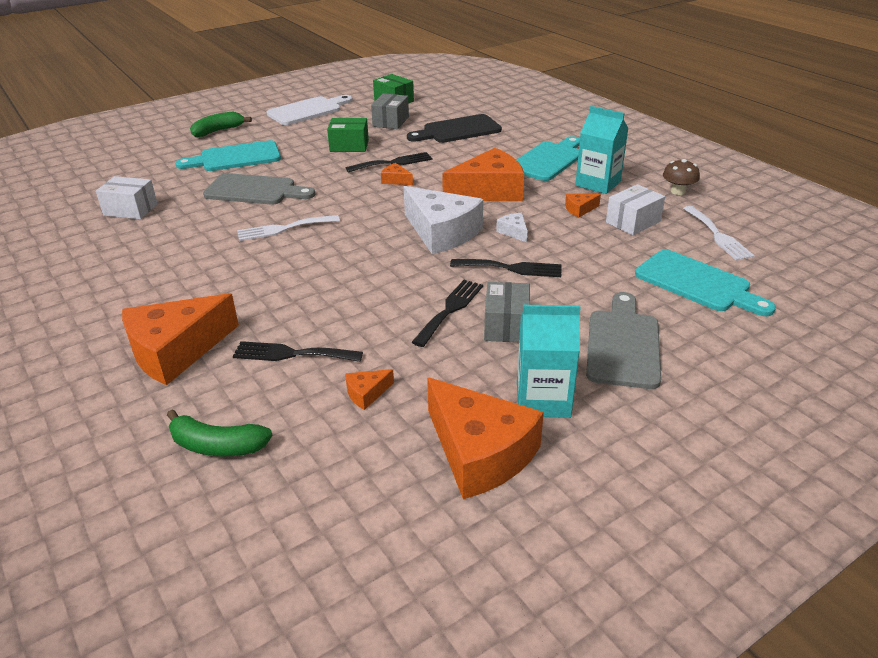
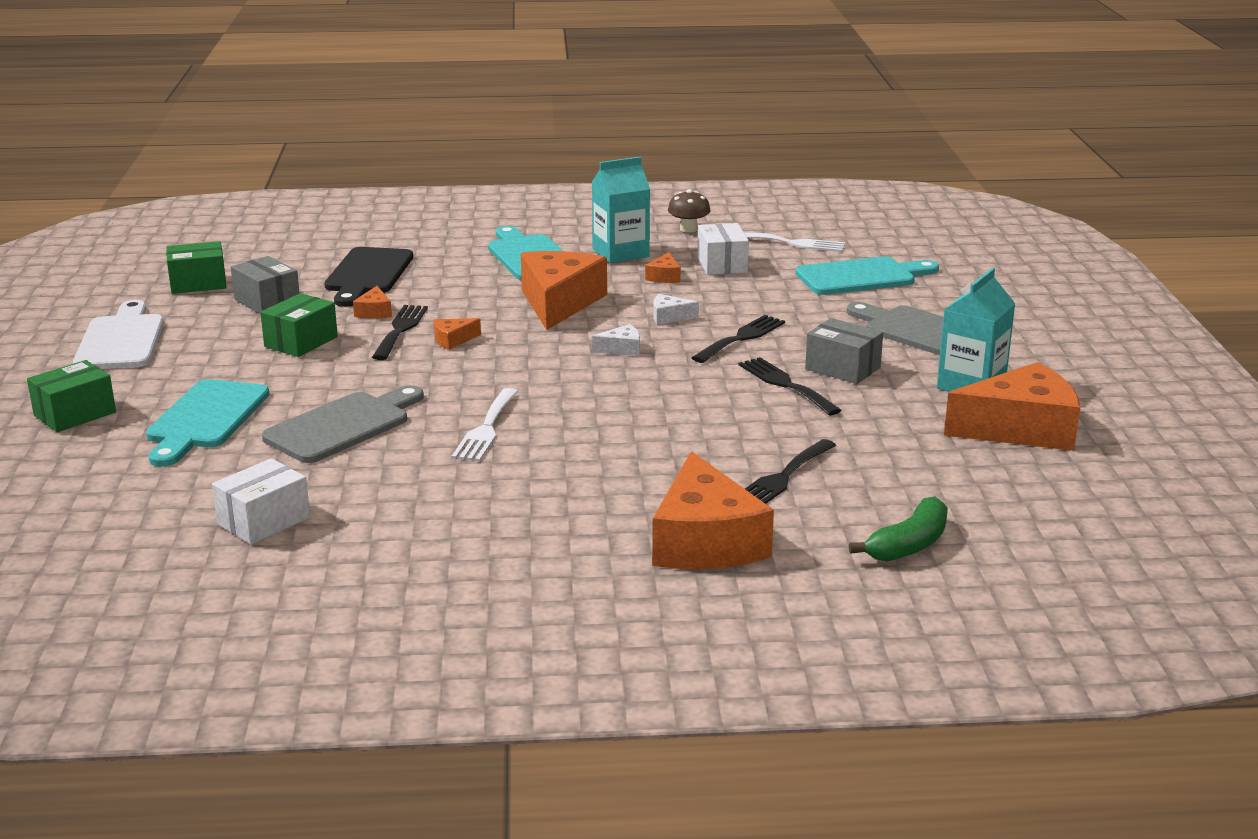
camera: 60 degrees left, 10 degrees down
green banana [190,112,252,137] -> green box [27,360,116,432]
orange cheese [345,369,394,410] -> orange cheese moved to [353,286,392,319]
white cheese [404,186,483,254] -> white cheese [592,324,640,356], size x0.42

